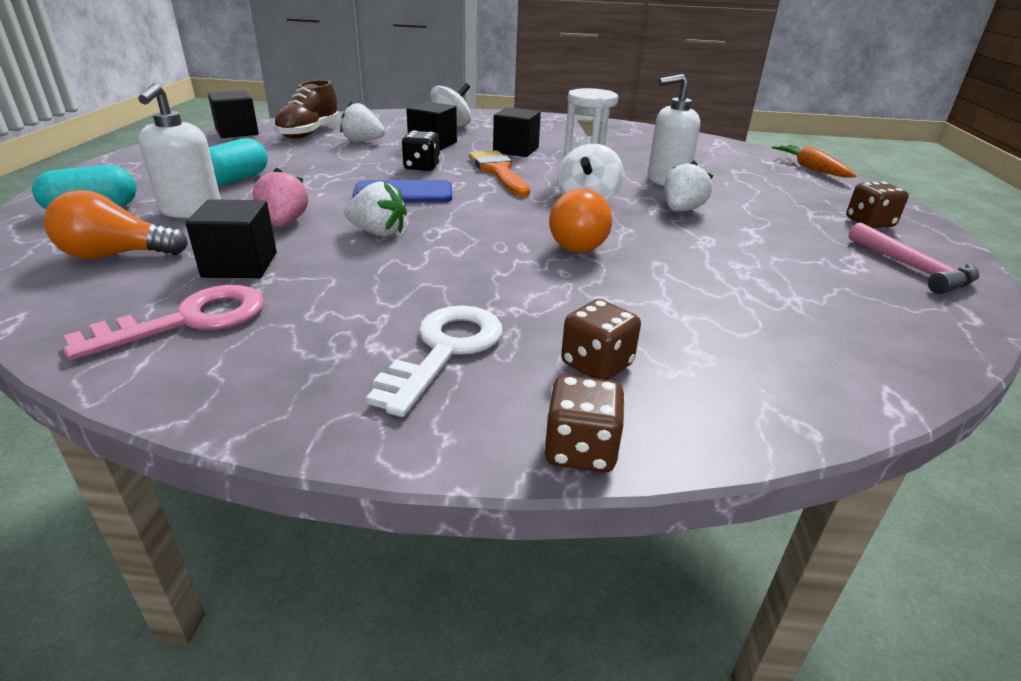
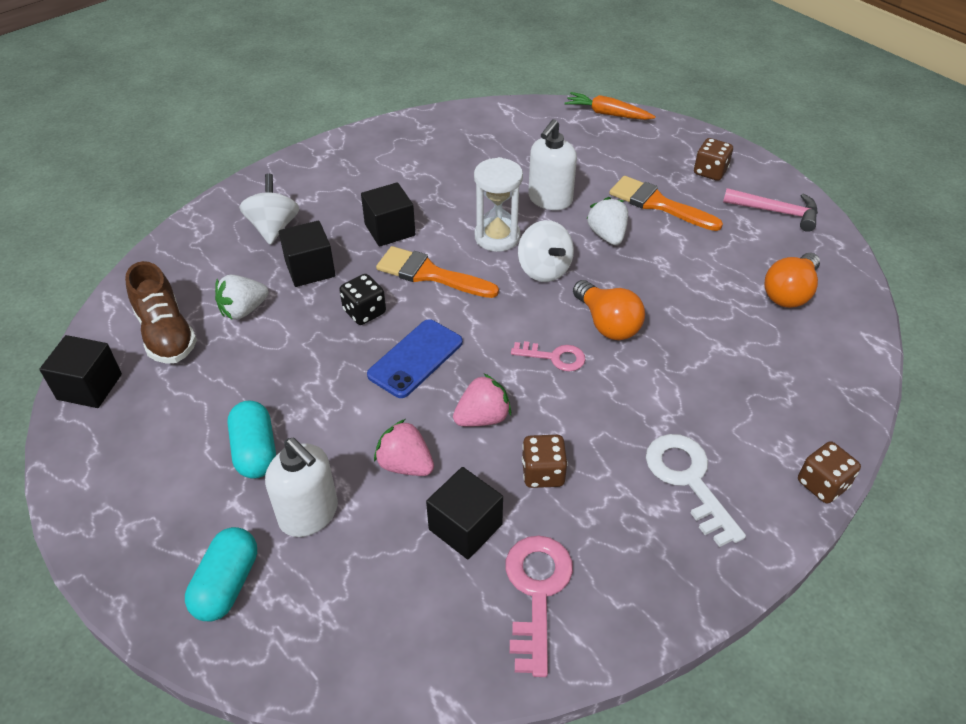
camera: 45 degrees left, 15 degrees up
orange light bulb [44,190,188,259] -> orange light bulb moved to [765,253,820,308]
white strawberry [344,181,407,236] -> pink strawberry [453,374,511,427]
brown dice [561,299,641,380] -> brown dice moved to [522,435,568,488]
none -> pink key [511,341,585,372]
none -> orange brush [609,176,723,231]

